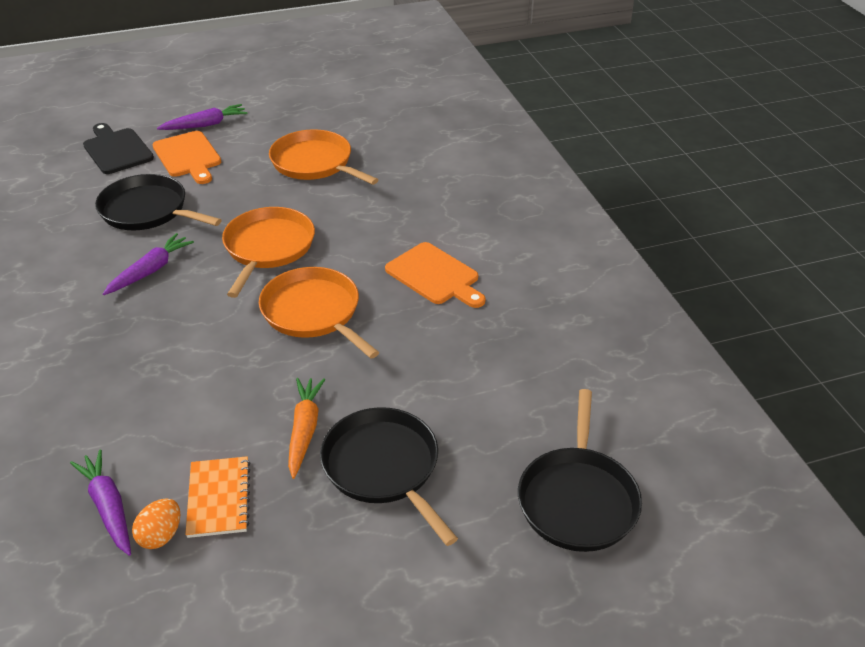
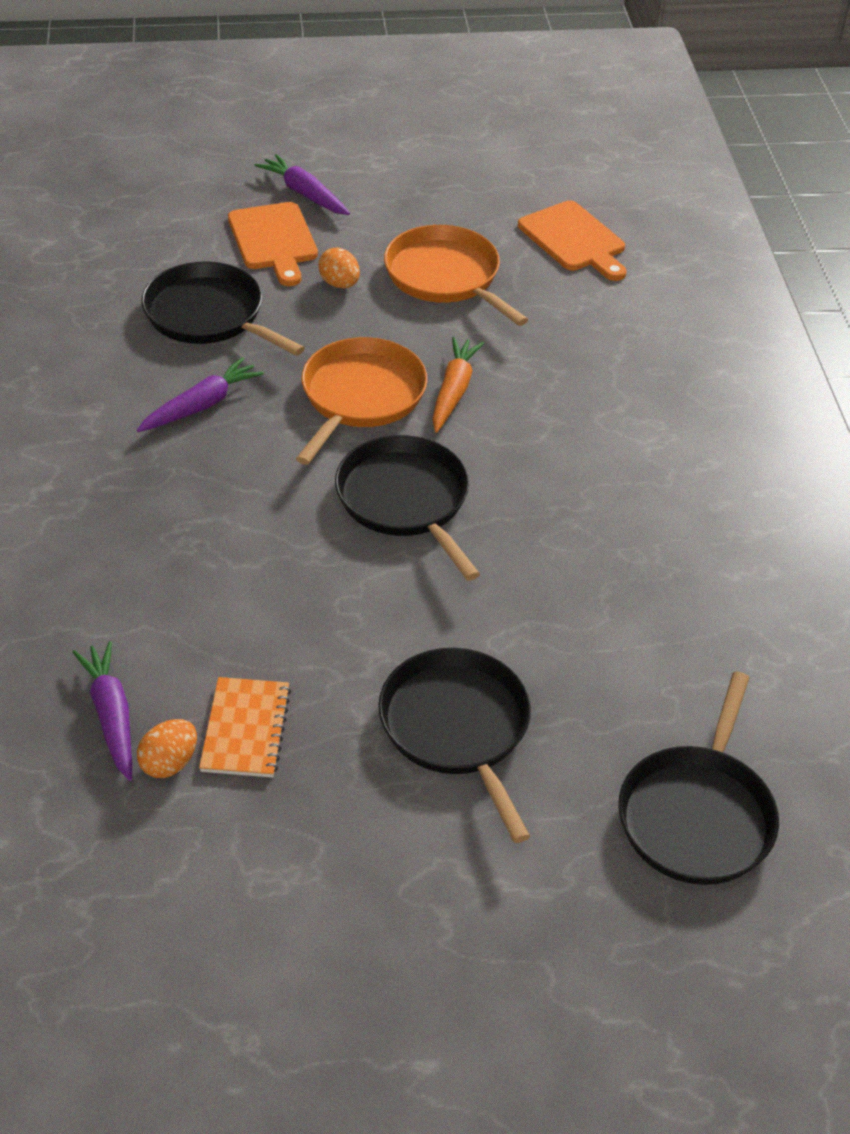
camera: 10 degrees right, 5 degrees up
black cutting board [83,123,154,174] -> none
purple carrot [157,104,248,130] -> purple carrot turned 120 degrees counterclockwise [255,154,350,215]
orange pan [259,267,379,359] -> black pan [335,435,480,580]
orange carrot [288,378,325,479] -> orange carrot moved to [432,337,484,433]
orange cutting board [385,242,486,308] -> orange cutting board moved to [518,201,627,281]
none -> orange egg [318,247,360,288]

